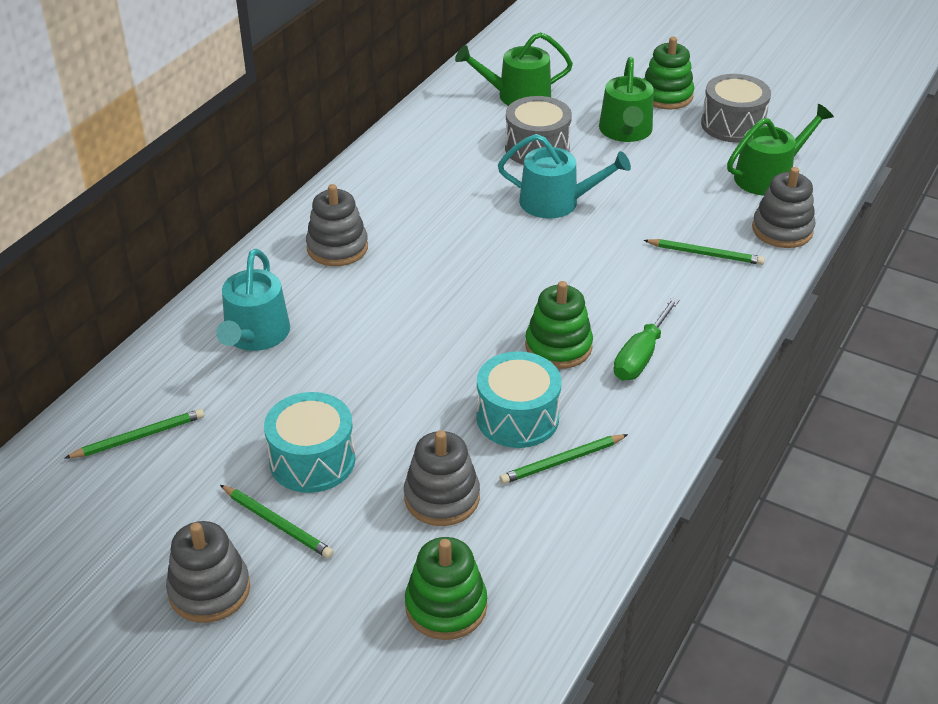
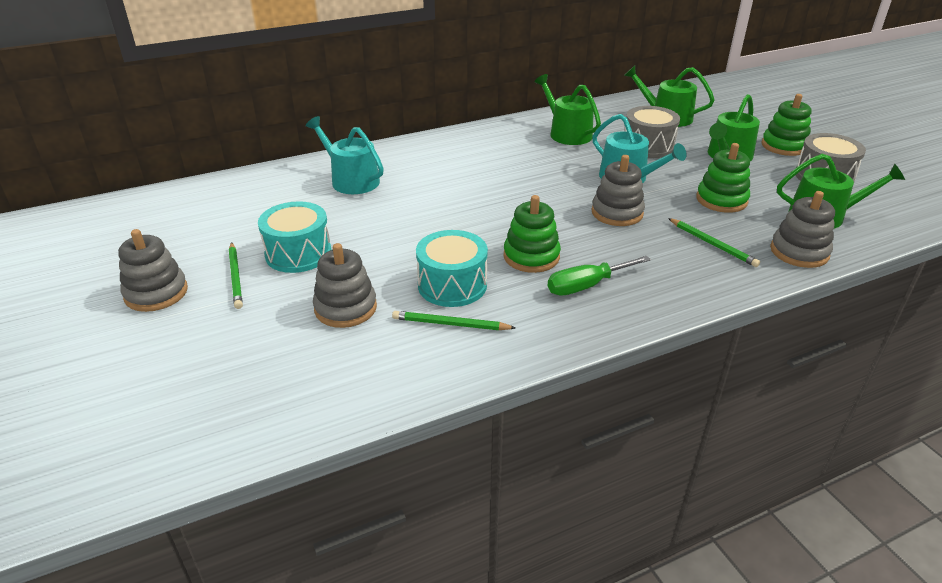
camera: 35 degrees right, 5 degrees down
green pencil [65,409,204,458] -> none
turquoise watering can [216,249,290,351] -> turquoise watering can turned 90 degrees clockwise [306,116,384,194]
grey stacking toy [306,184,368,266] -> grey stacking toy moved to [591,155,645,226]
green stacking toy [405,537,487,640] -> green stacking toy moved to [696,143,750,213]
none -> green watering can [535,74,601,145]

